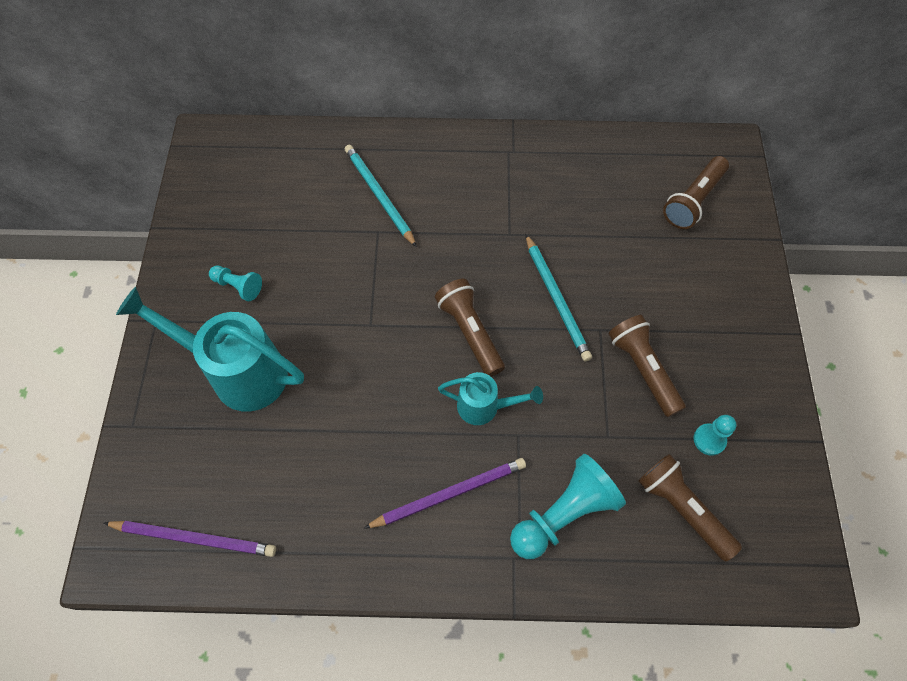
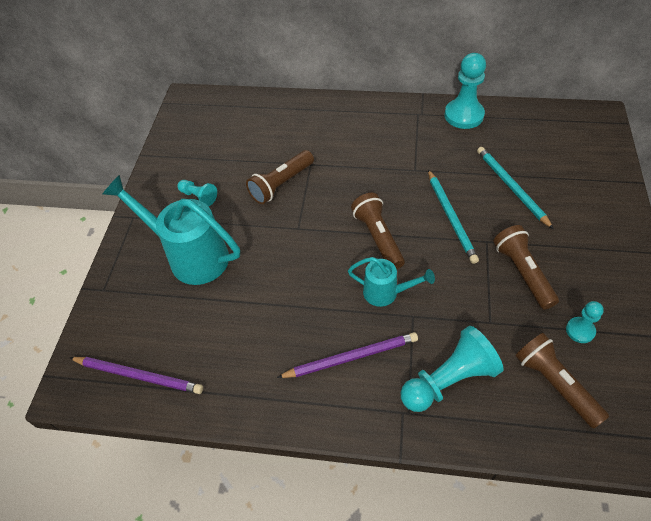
camera: 10 degrees right, 10 degrees down
turquoise pencil [345,145,417,247] -> turquoise pencil moved to [477,147,554,229]
brown flashlight [663,156,729,229] -> brown flashlight moved to [246,150,314,204]
none -> turquoise pawn [444,53,486,129]

